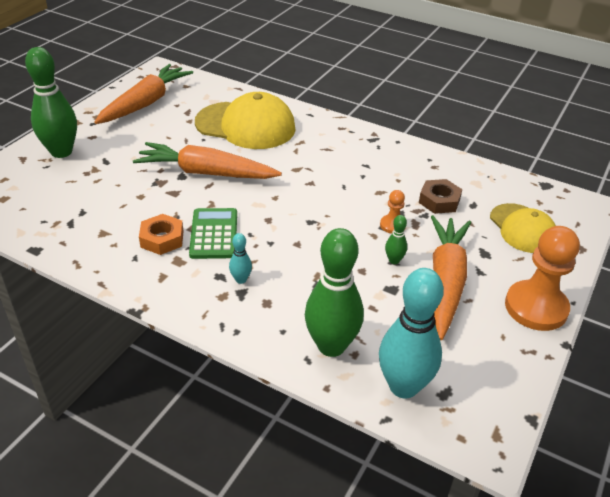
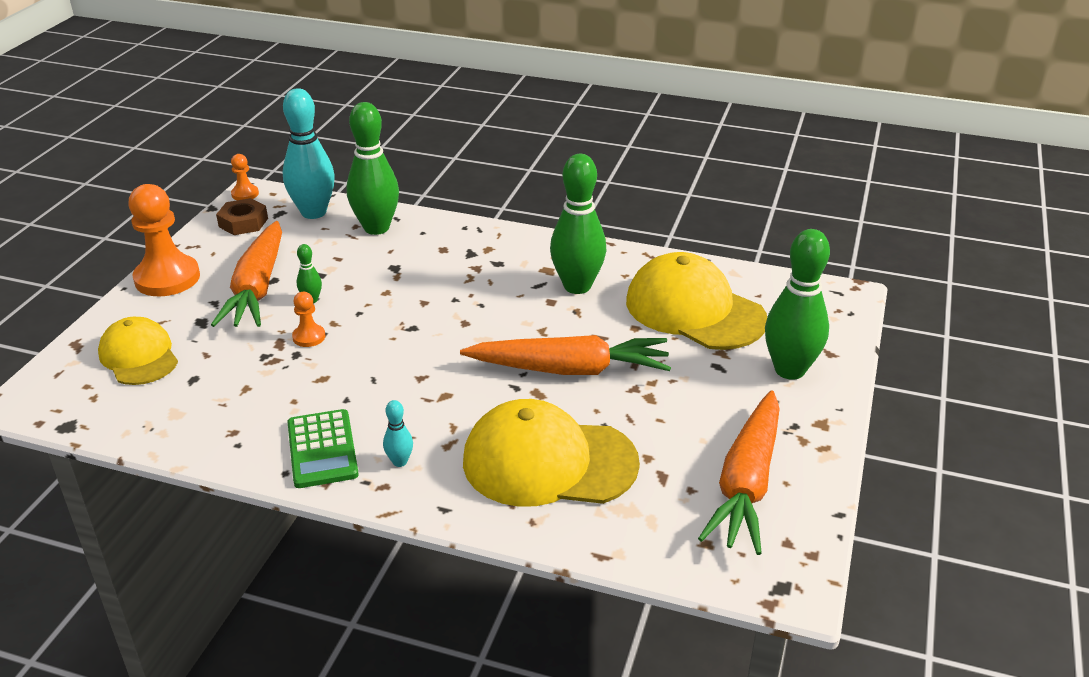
camera: 170 degrees right, 5 degrees down
orange nut [139,214,184,255] -> green bowling pin [550,154,606,294]
green calculator [189,208,237,259] -> green calculator moved to [287,409,359,488]
turquoise bowling pin [229,233,252,284] -> turquoise bowling pin moved to [383,400,413,467]
brown nut [419,179,462,214] -> brown nut moved to [216,198,268,235]
none -> orange pawn [231,154,259,200]
none -> yellow cap [626,252,767,350]

